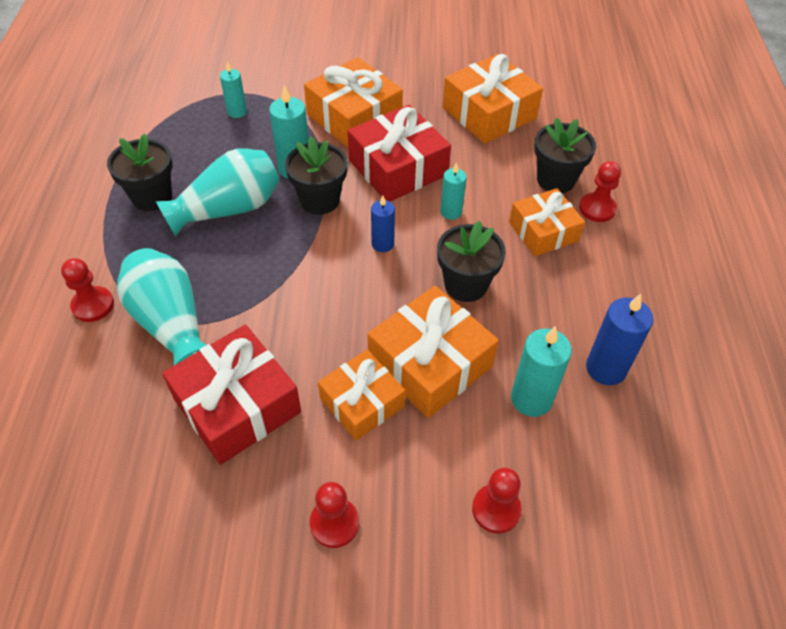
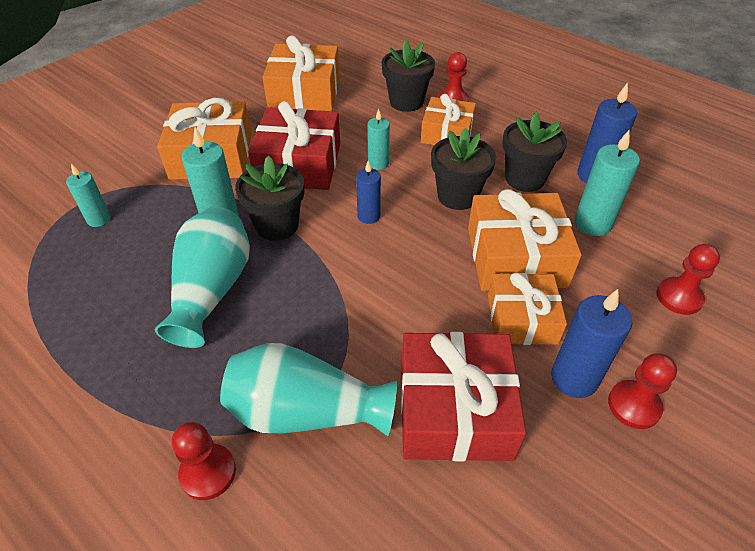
camera: 50 degrees left, 5 degrees down
black flower pot [107,133,172,211] -> black flower pot moved to [503,112,567,192]
none -> blue candle [551,289,632,398]

